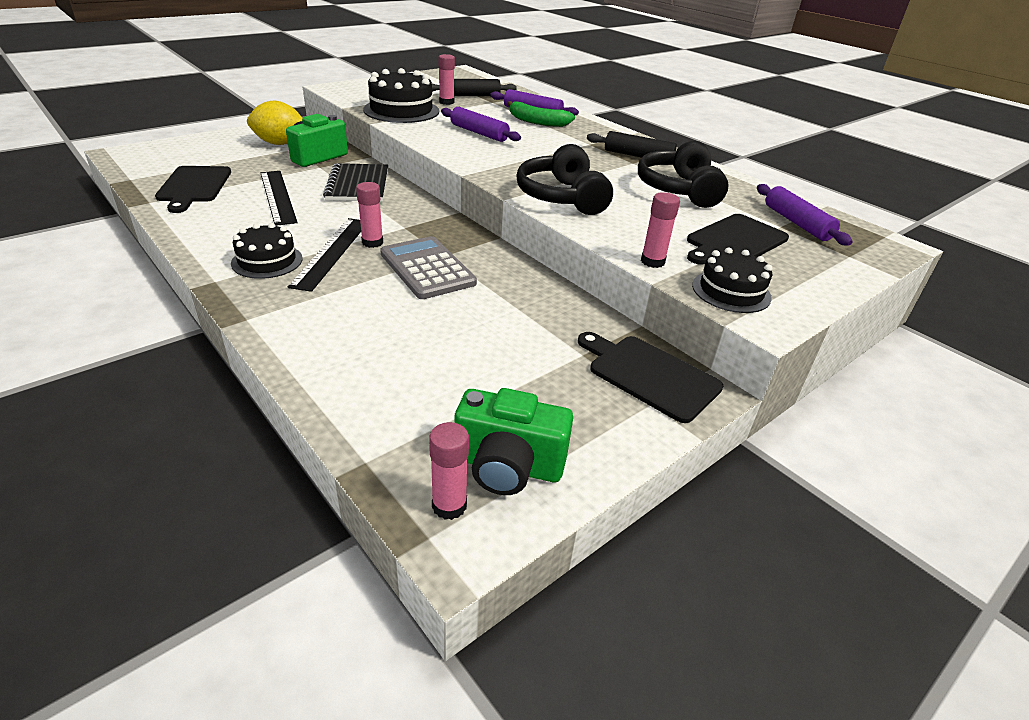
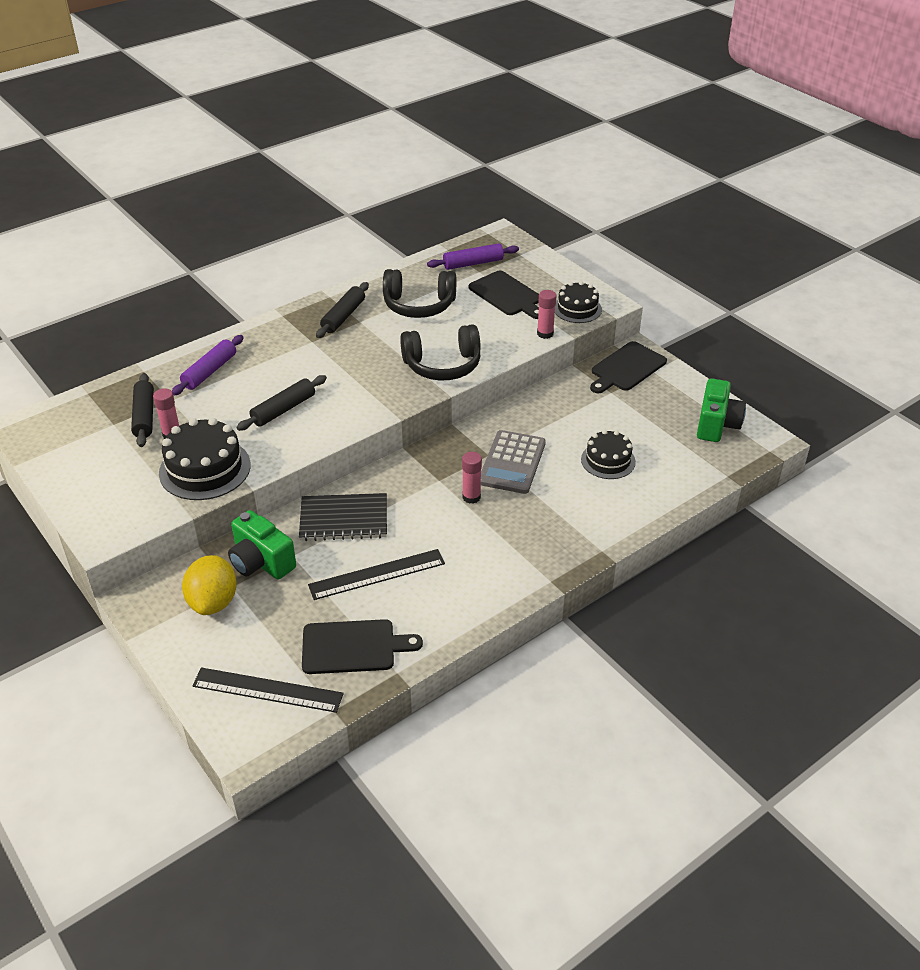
camera: 85 degrees left, 5 degrees up
black cake [231,223,302,279] -> black cake moved to [581,430,636,479]
black ruler [288,218,361,292] -> black ruler moved to [192,667,344,713]
grey calculator [380,236,477,299] -> grey calculator turned 45 degrees counterclockwise [481,430,546,494]
pink glue stick [429,422,469,520] -> none
purple rolling pin [441,107,521,142] -> black rolling pin [236,375,327,431]
green banana [507,101,575,127] -> none

